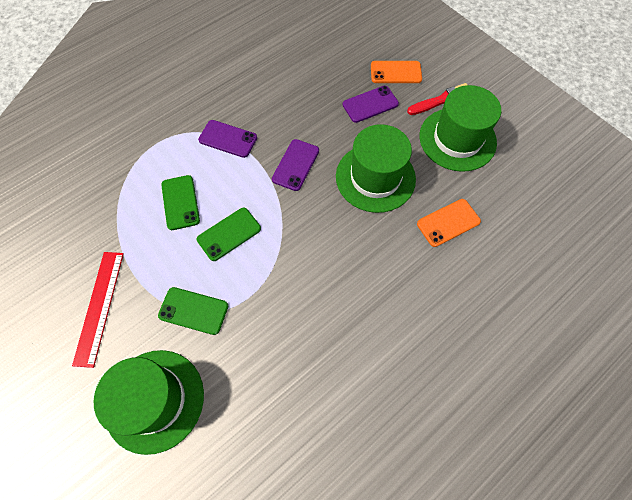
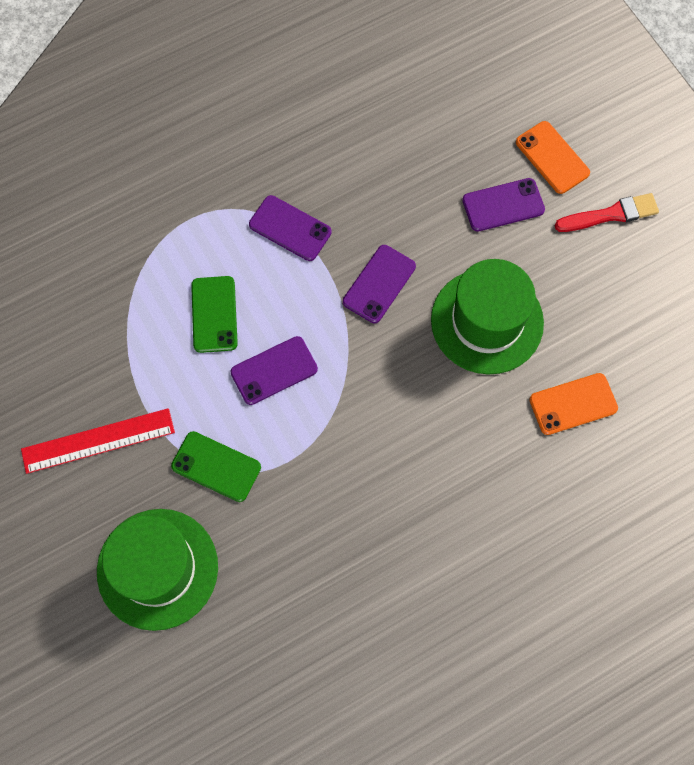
camera: 10 degrees right, 5 degrees up
red ruler [72,252,124,368] -> red ruler turned 60 degrees clockwise [21,408,175,474]
green phone [197,208,261,261] -> purple phone [231,336,318,405]
orange phone [371,61,422,83] -> orange phone turned 45 degrees clockwise [516,121,590,194]
green hat [419,85,501,172] -> none

